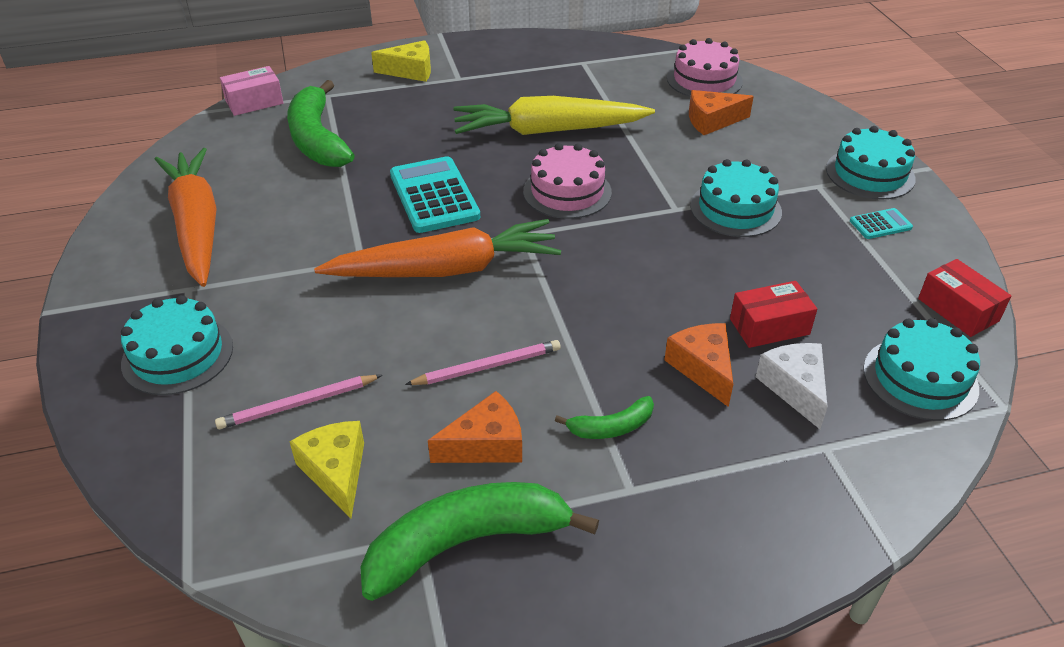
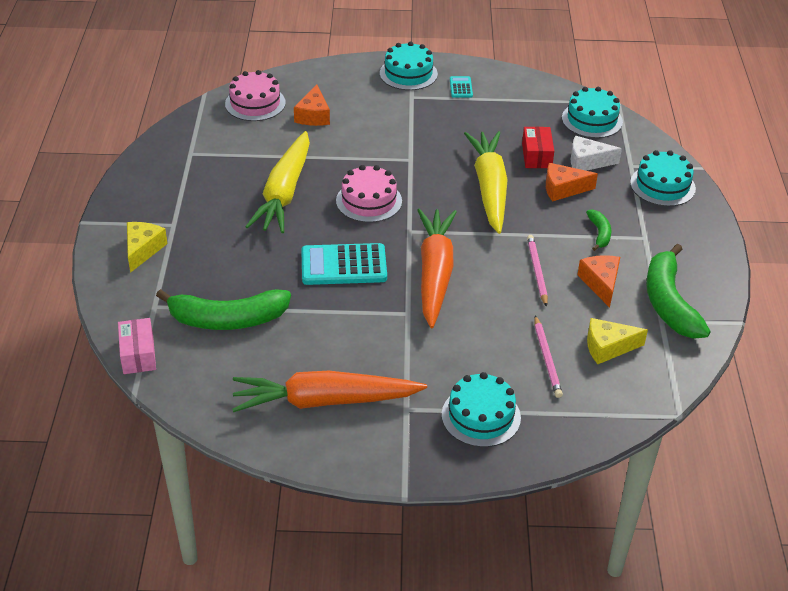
camera: 75 degrees left, 0 degrees up
turquoise cake [690,159,782,237] -> turquoise cake moved to [630,150,696,206]
red box [918,259,1012,337] -> none
none -> yellow carrot [464,131,508,234]

